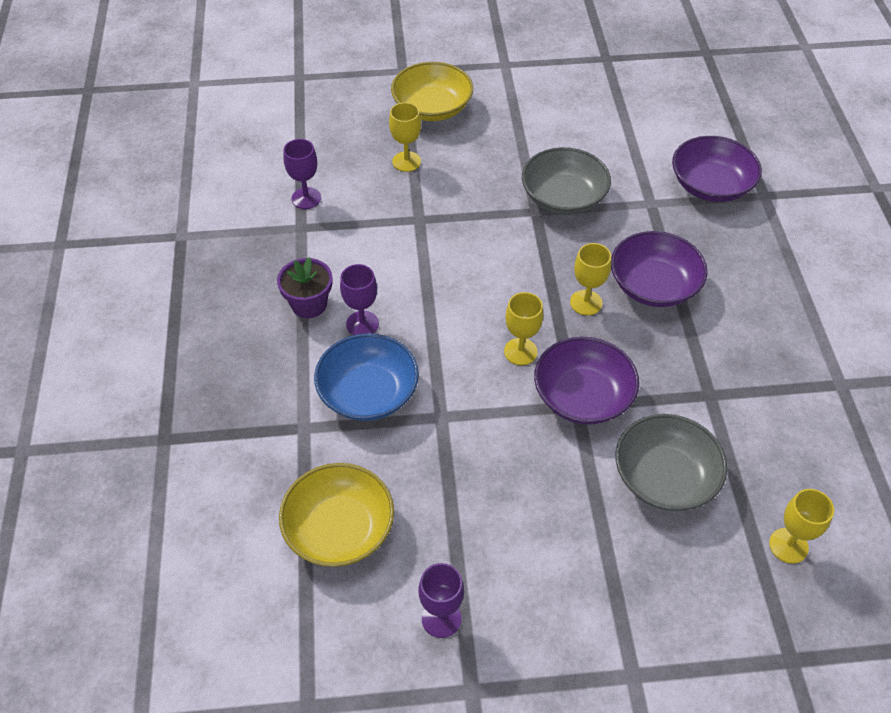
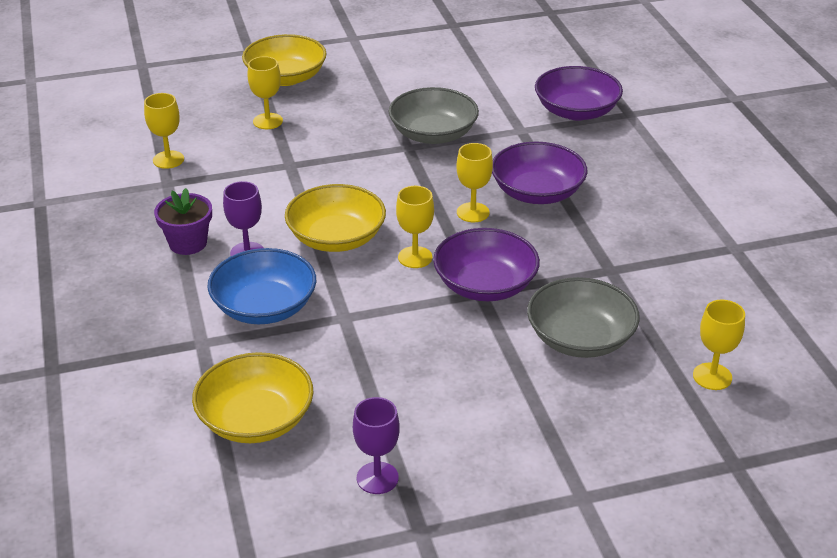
camera: 10 degrees left, 15 degrees down
purple goblet [283,139,321,209] -> yellow goblet [144,93,184,169]
none -> yellow bowl [285,184,386,252]

